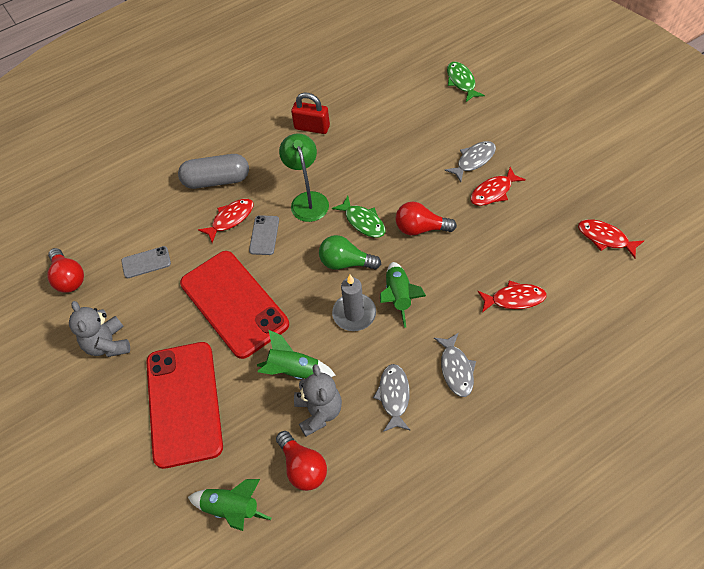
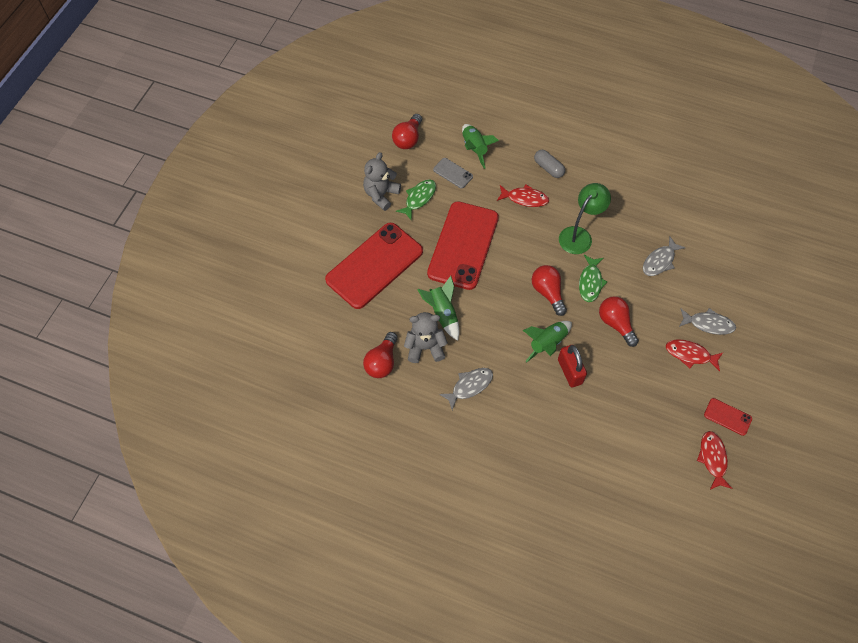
camera: 50 degrees right, 5 degrees up
grey capsule [178,154,249,189] -> grey capsule [534,150,565,178], size x0.62
green rocket [188,479,271,531] -> green rocket moved to [462,124,499,169]
grey phone [249,215,279,255] -> none
red padlock [291,93,330,134] -> red padlock moved to [558,345,587,387]
grey teddy bear [294,364,342,437] -> grey teddy bear turned 135 degrees counterclockwise [404,312,448,363]
green light bulb [319,235,381,270] -> red light bulb [532,265,567,316]
grey candle [332,275,376,331] -> none
grey fish [434,333,476,397] -> grey fish moved to [643,236,686,276]
green fish [447,62,485,102] -> green fish moved to [396,179,436,221]
red fish [477,280,547,313] -> none
none -> red phone [704,398,752,436]

